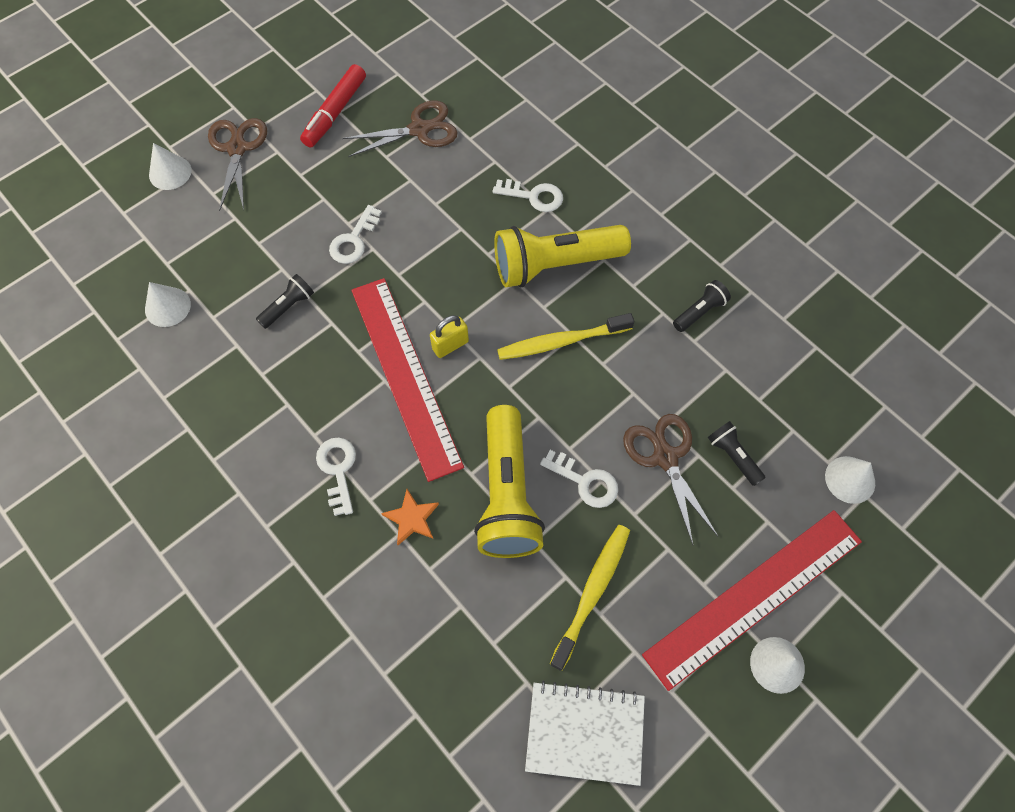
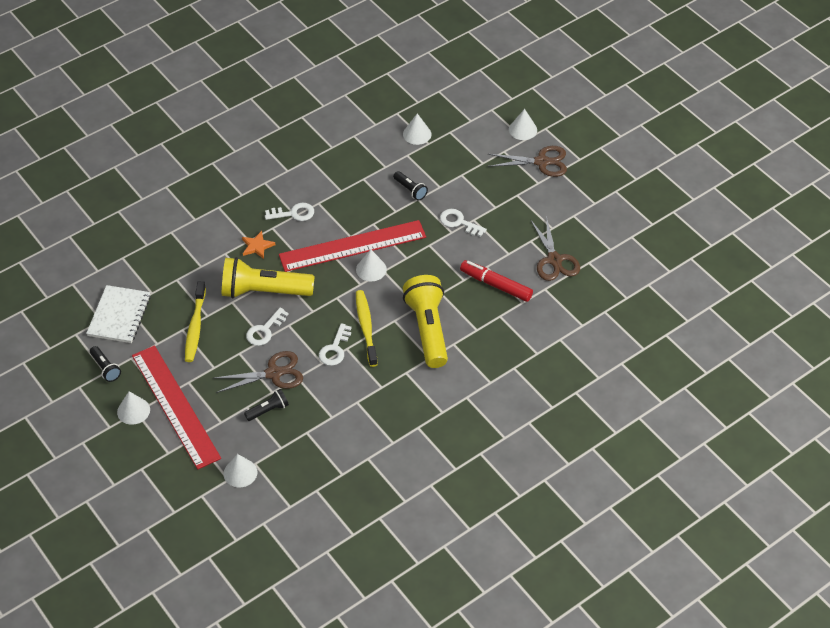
camera: 95 degrees right, 15 degrees down
red marker [300,64,366,148] -> red marker moved to [460,260,533,302]
yellow padlock [430,315,469,358] -> white cone [356,249,387,281]
white key [493,179,563,212] -> white key moved to [319,323,351,366]
yellow toothbrush [550,525,630,671] -> yellow toothbrush turned 60 degrees clockwise [185,281,206,362]
black flashlight [673,280,731,332] -> black flashlight moved to [90,346,121,382]

